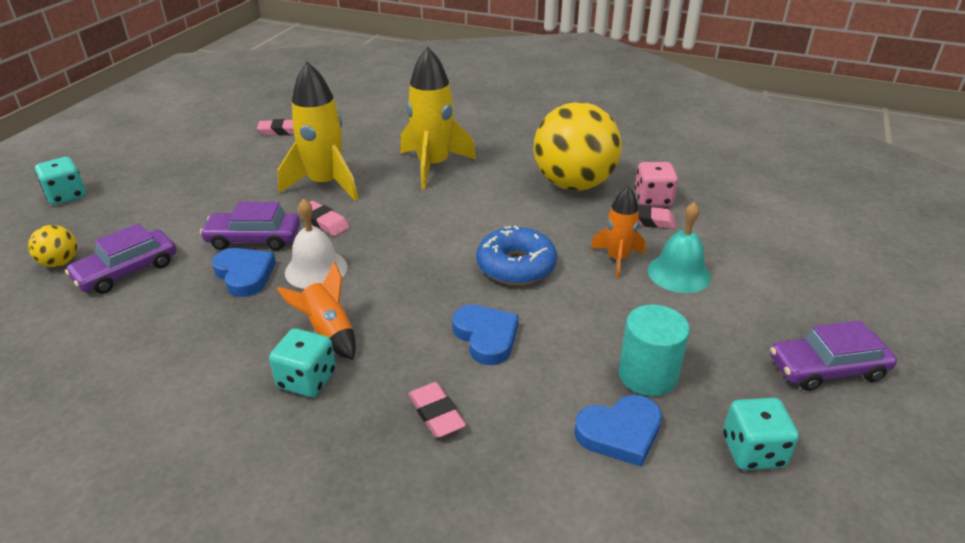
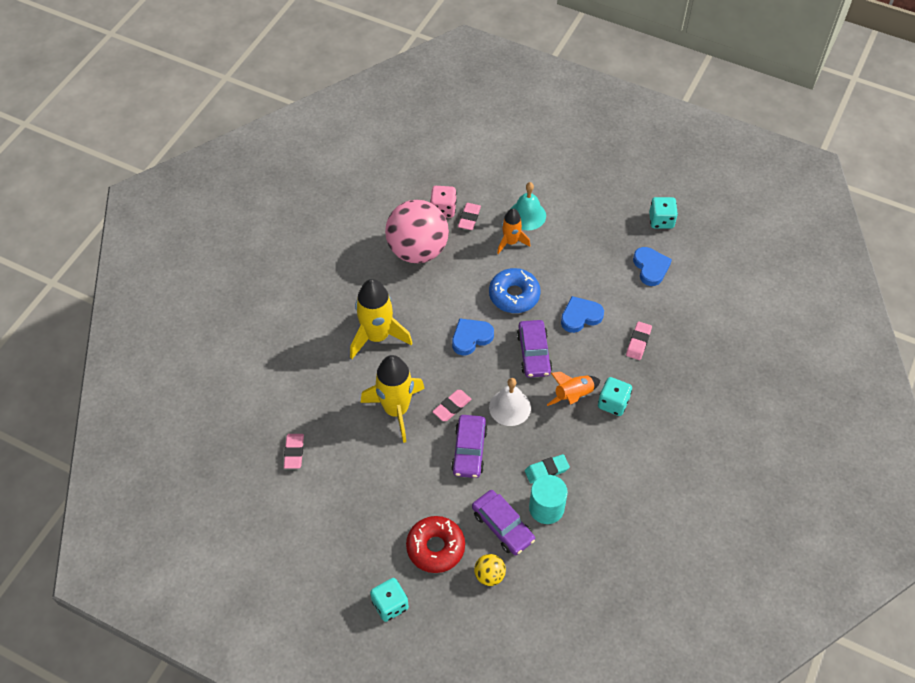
camera: 85 degrees left, 20 degrees up
blue heart [212,248,276,297] -> blue heart moved to [452,318,494,355]
pink eraser [408,382,466,438] -> pink eraser turned 45 degrees counterclockwise [626,322,652,360]
yellow ball [533,102,622,191] -> pink ball [385,200,449,263]
turquoise cylinder [618,305,690,396] -> turquoise cylinder moved to [529,475,568,524]
purple car [770,320,897,391] -> purple car moved to [517,320,552,378]
none -> red donut [406,516,465,573]
none -> turquoise eraser [525,454,570,483]

